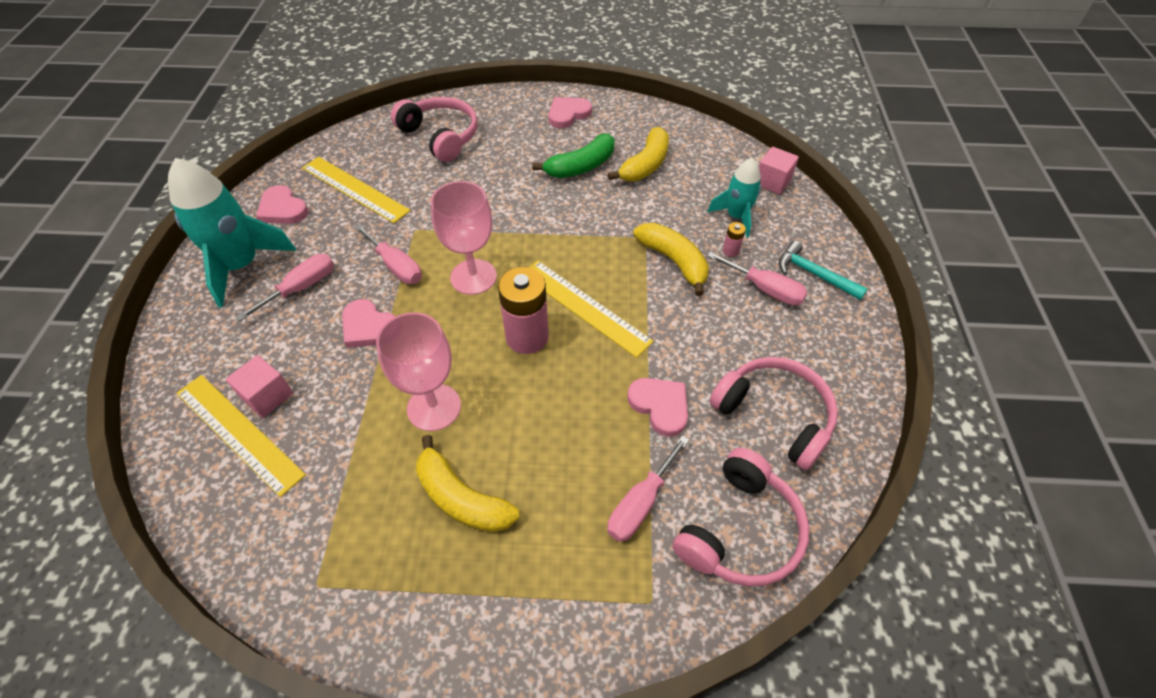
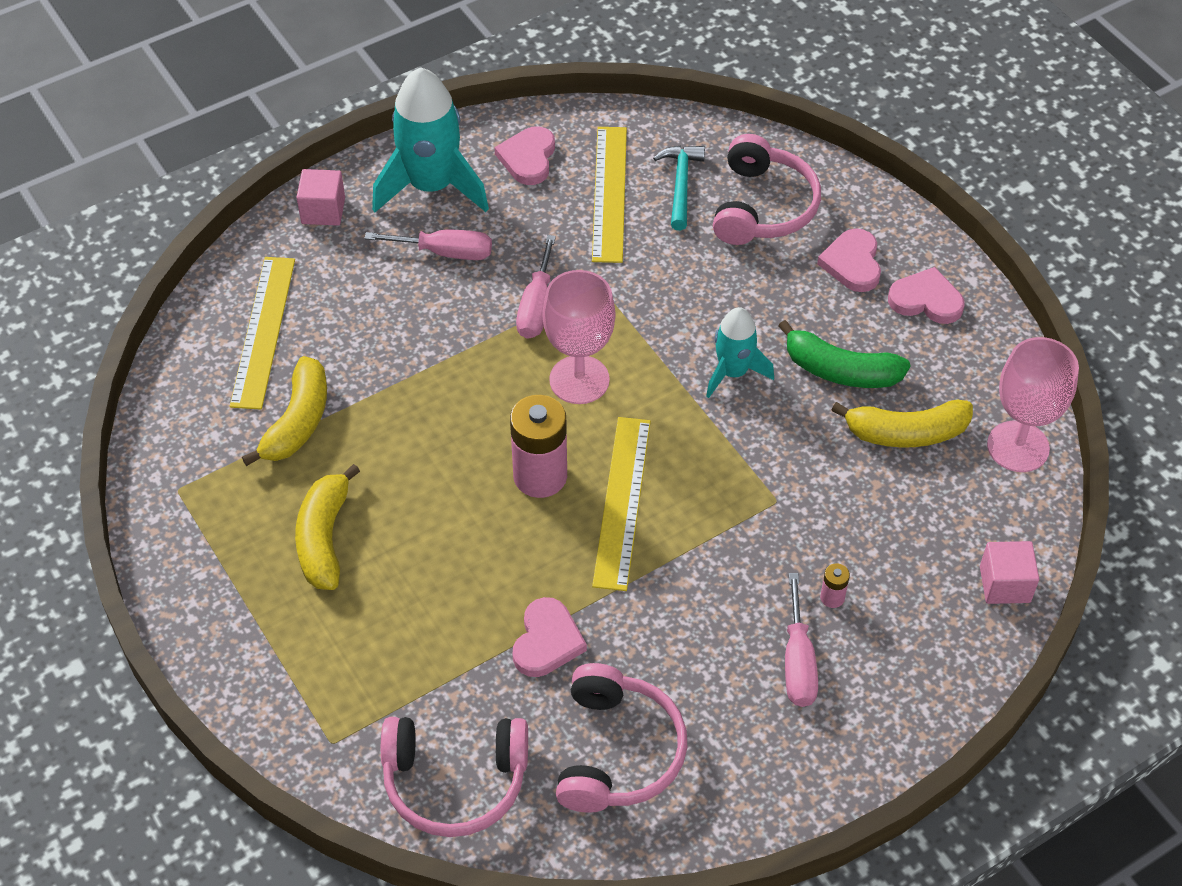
camera: 55 degrees right, 0 degrees up
pink cube [226,355,293,418] -> pink cube moved to [296,169,345,226]
pink heart [342,299,395,348] -> pink heart moved to [817,228,881,292]
pink goblet [376,312,461,431] -> pink goblet moved to [987,337,1079,472]
pink screwdriver [607,435,689,542] -> none
yellow banana [633,223,709,296] -> yellow banana moved to [242,356,327,466]
turquoise rocket [707,158,761,237] -> turquoise rocket moved to [706,307,774,398]
turquoise hammer [779,241,868,300] -> turquoise hammer moved to [653,145,705,230]

